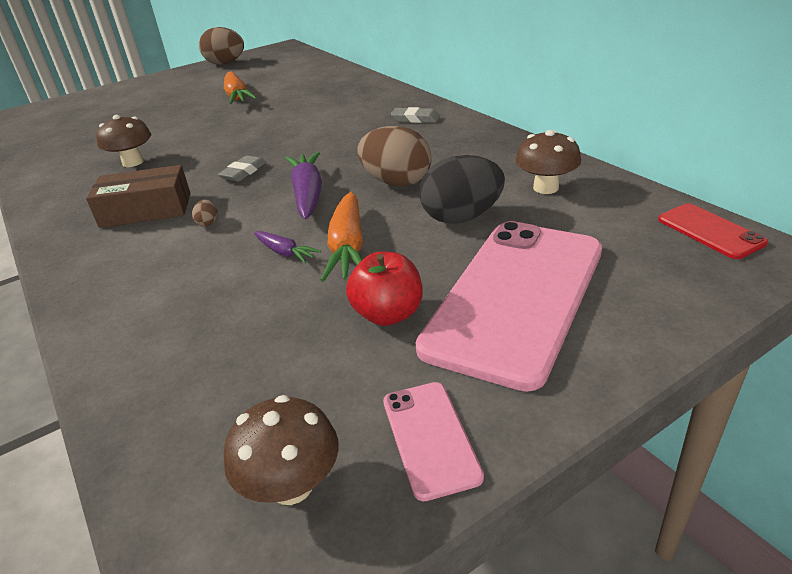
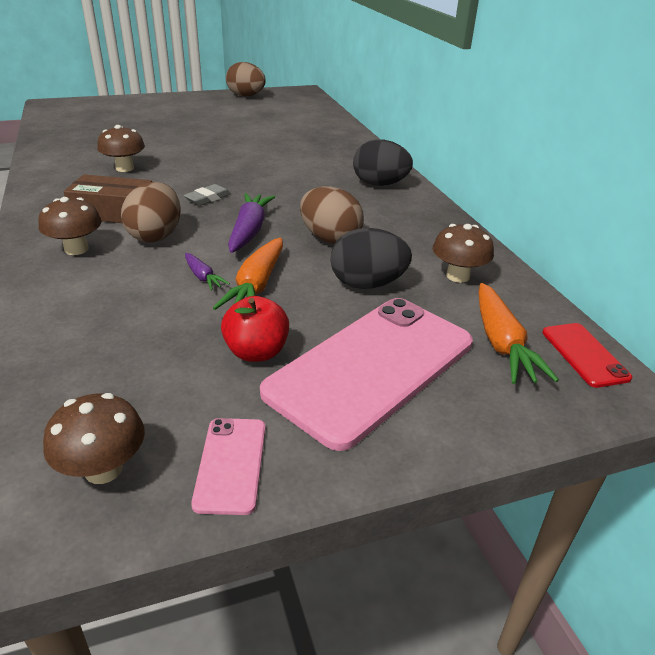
camera: 10 degrees right, 0 degrees up
brown egg [192,199,218,227] -> brown egg [121,182,181,243], size x2.50
orange carrot [224,71,257,104] -> orange carrot moved to [478,283,559,384]
grey eraser [391,107,440,123] -> black egg [353,139,413,186]
none -> brown mushroom [39,197,102,255]

